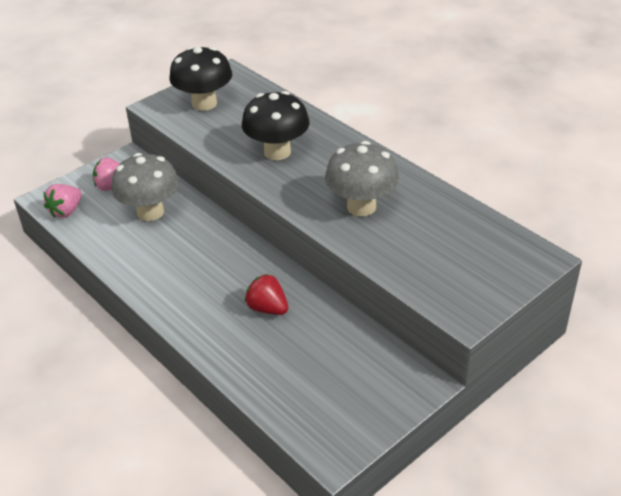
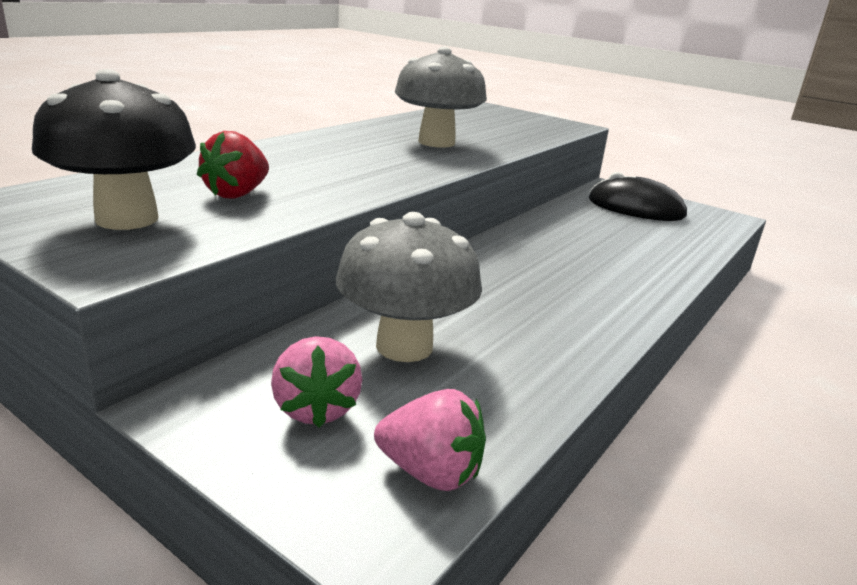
camera: 105 degrees left, 15 degrees down
black mushroom [242,91,310,160] -> none
red strawberry [245,274,288,315] -> red strawberry moved to [197,131,269,199]
none -> black mouse [589,172,687,221]

